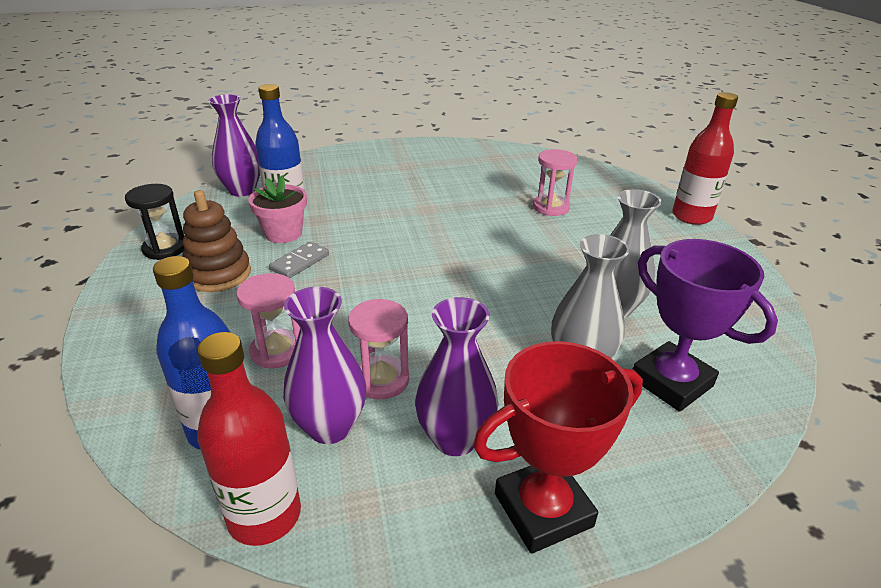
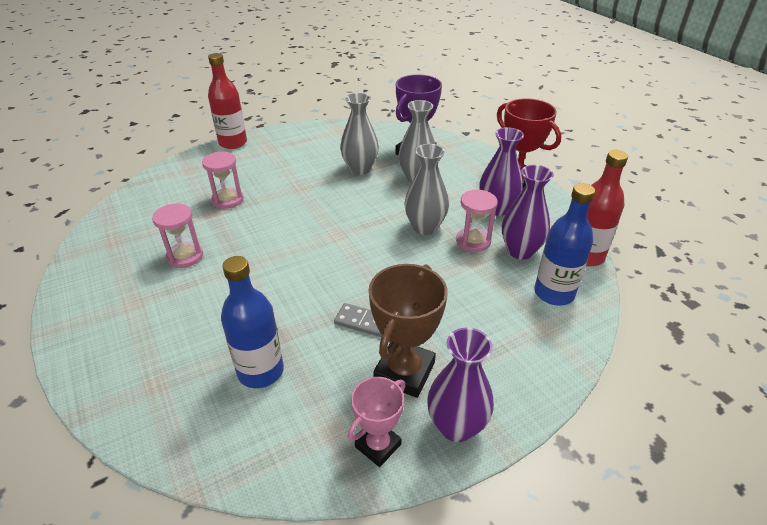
camera: 105 degrees left, 5 degrees up
black hourglass [125,184,184,260] -> pink trophy [348,377,405,467]
brown stacking toy [183,190,251,292] -> brown trophy [369,264,448,398]
purple vase [208,94,260,197] -> purple vase moved to [427,328,494,442]
pink hourglass [236,273,300,368] -> pink hourglass moved to [152,203,203,268]
pink flower pot [248,176,307,243] -> none
none -> grey vase [404,144,449,235]

